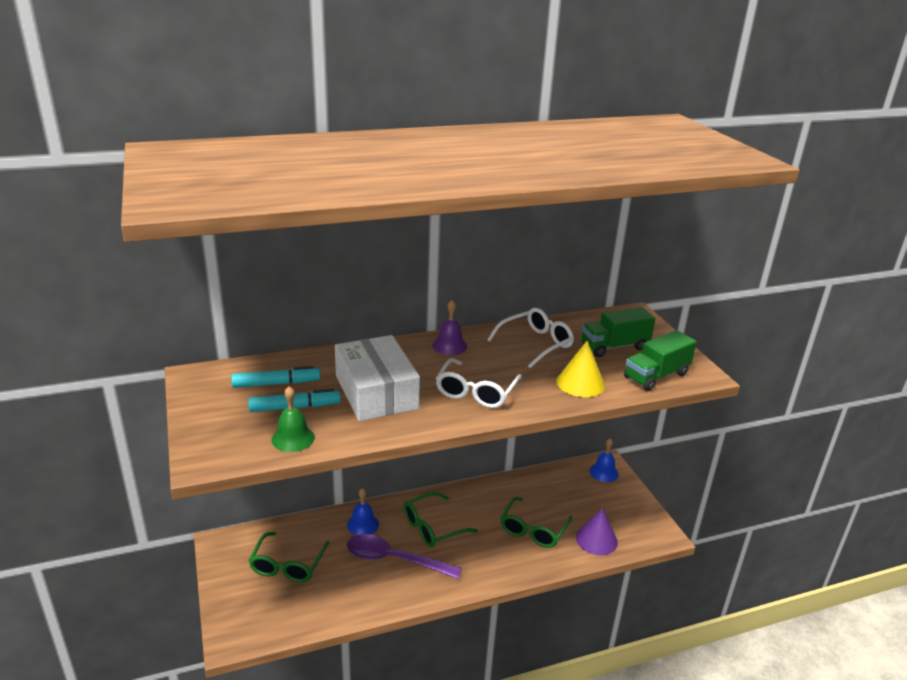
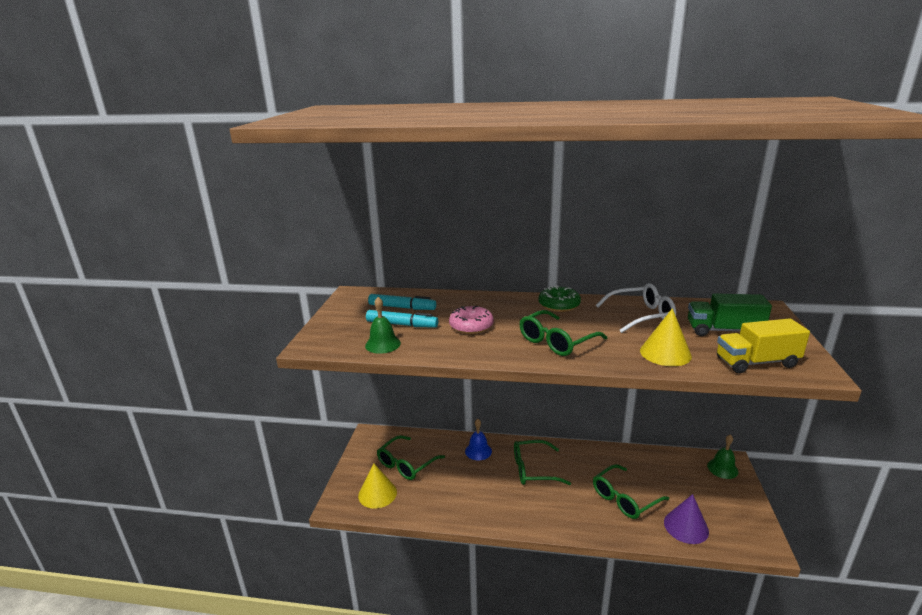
camera: 30 degrees right, 5 degrees down
white box [335,335,420,421] -> pink donut [449,306,494,334]
purple spoon [347,534,462,579] -> none
purple bell [432,300,467,355] -> green donut [539,286,581,312]
white glasses [436,358,522,408] -> green glasses [519,310,607,356]
blue bell [590,439,619,482] -> green bell [707,434,738,479]
green truck [624,330,697,391] -> yellow truck [717,318,810,373]
none -> yellow cone [358,464,397,509]

